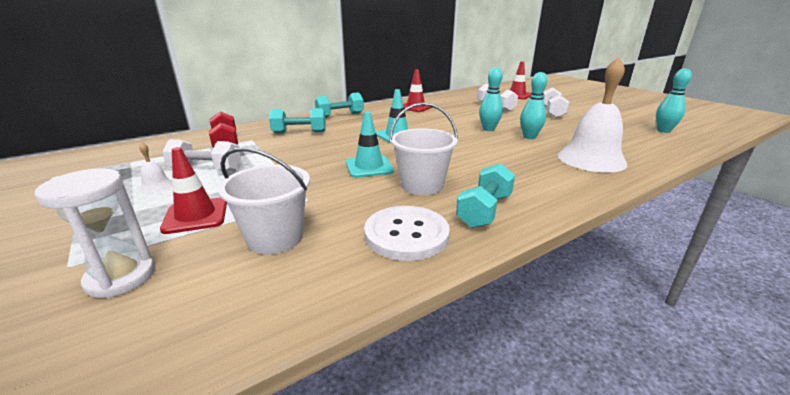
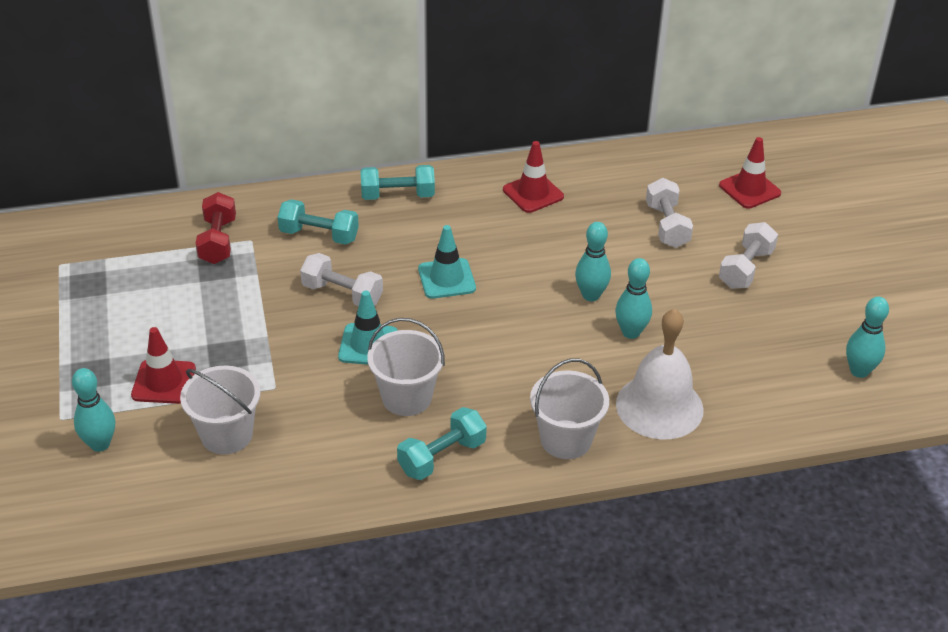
camera: 20 degrees right, 15 degrees up
white hourglass [34,168,155,298] -> turquoise bowling pin [72,368,115,452]
white bell [139,142,172,193] -> none
white dumbbell [162,139,241,171] -> white dumbbell moved to [300,253,383,306]
white button [364,206,450,261] -> none
none -> white bucket [530,358,609,459]

